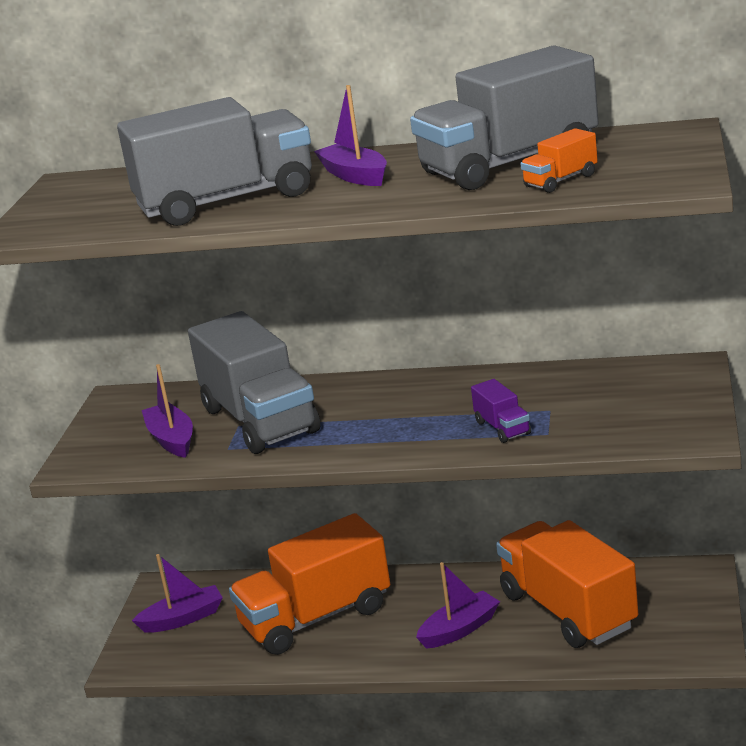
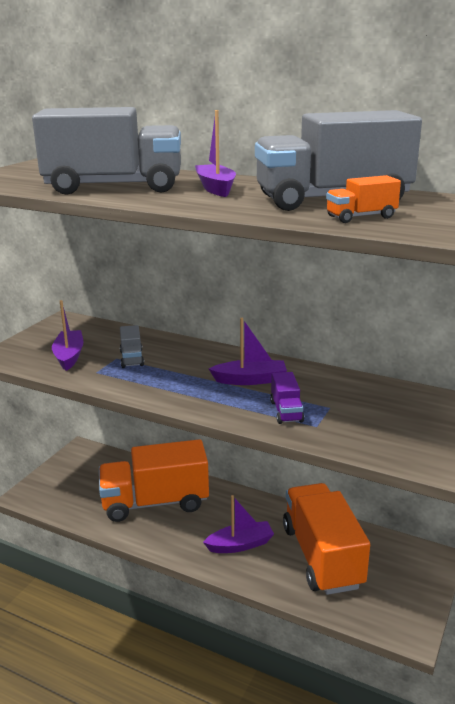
camera: 15 degrees right, 0 degrees up
purple boat [132,554,223,633] -> purple boat moved to [209,318,287,385]
grey truck [188,311,320,454] -> grey truck [120,325,144,368], size x0.42

